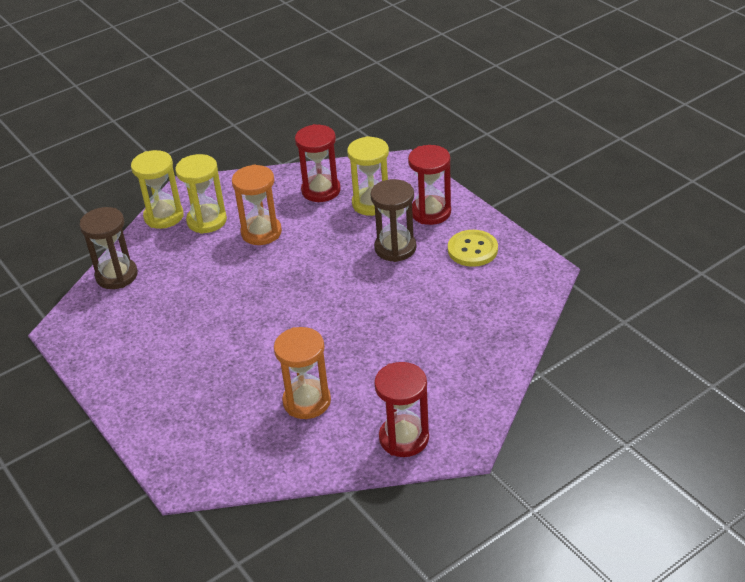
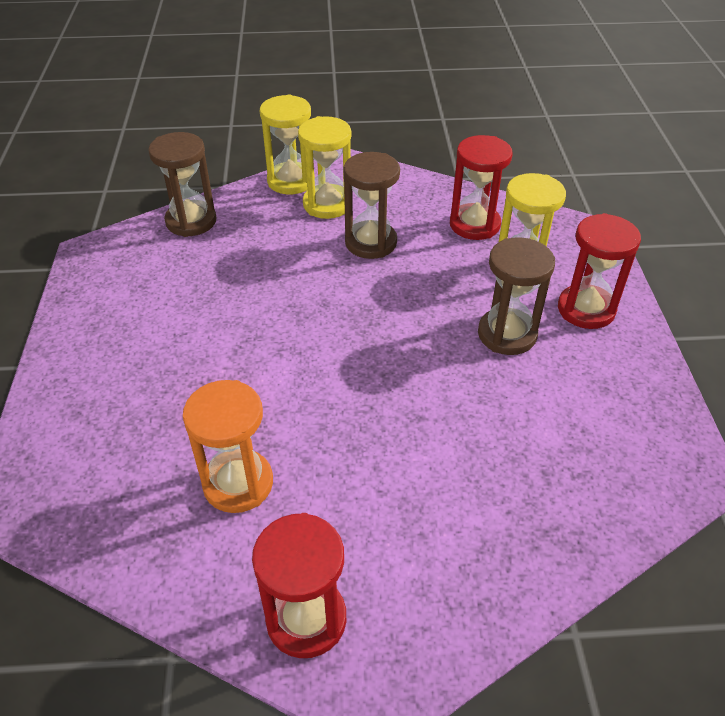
camera: 30 degrees right, 5 degrees up
orange hourglass [232,165,282,245] -> brown hourglass [343,152,400,259]
yellow button [448,230,498,267] -> none

